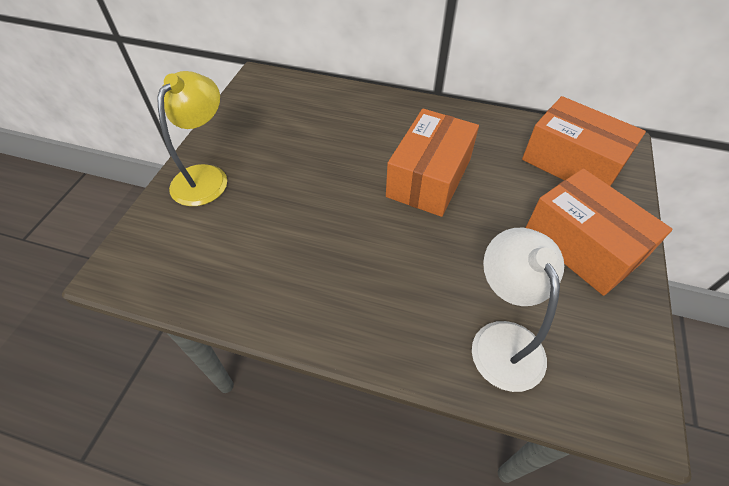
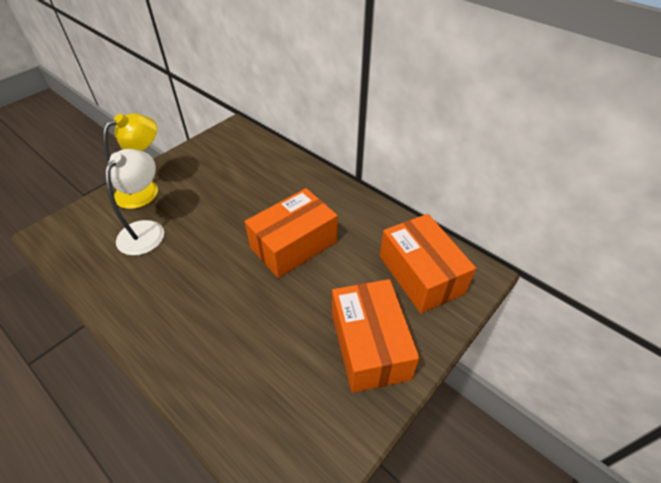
camera: 25 degrees right, 5 degrees down
white lamp [472,228,564,392] -> white lamp moved to [105,149,164,256]

